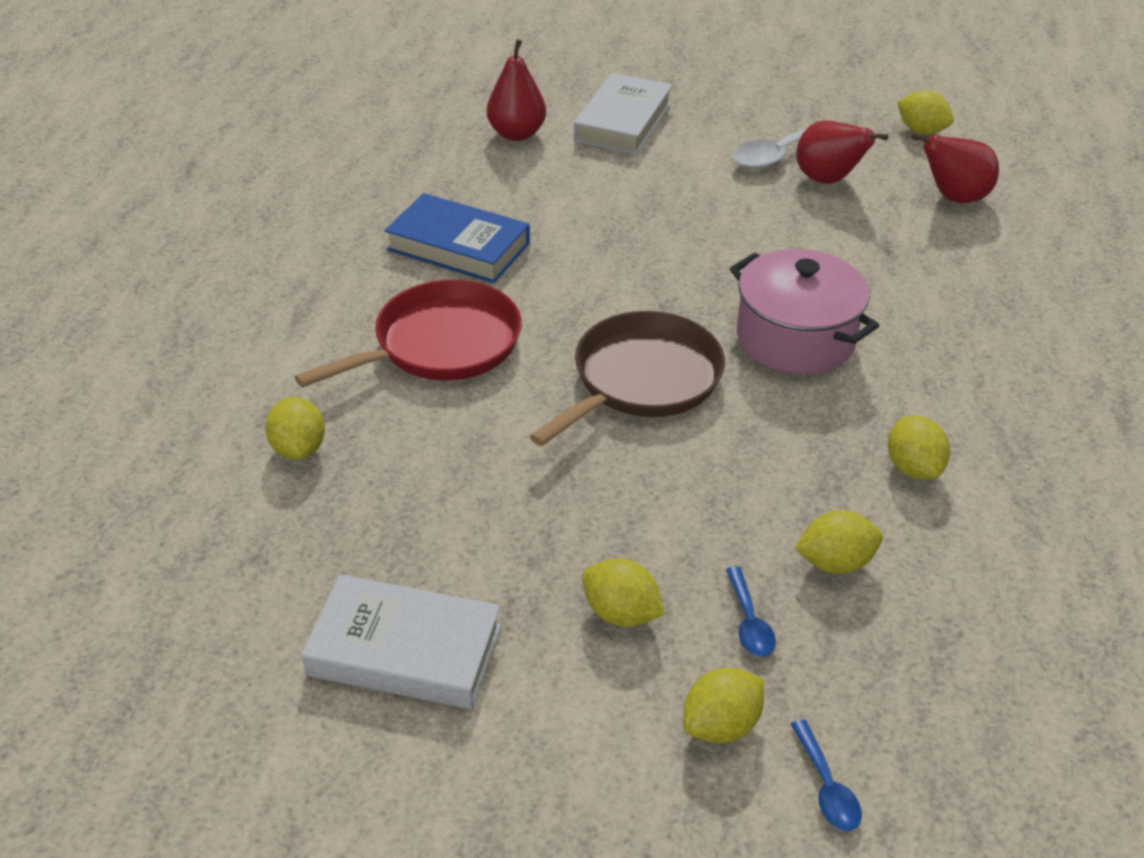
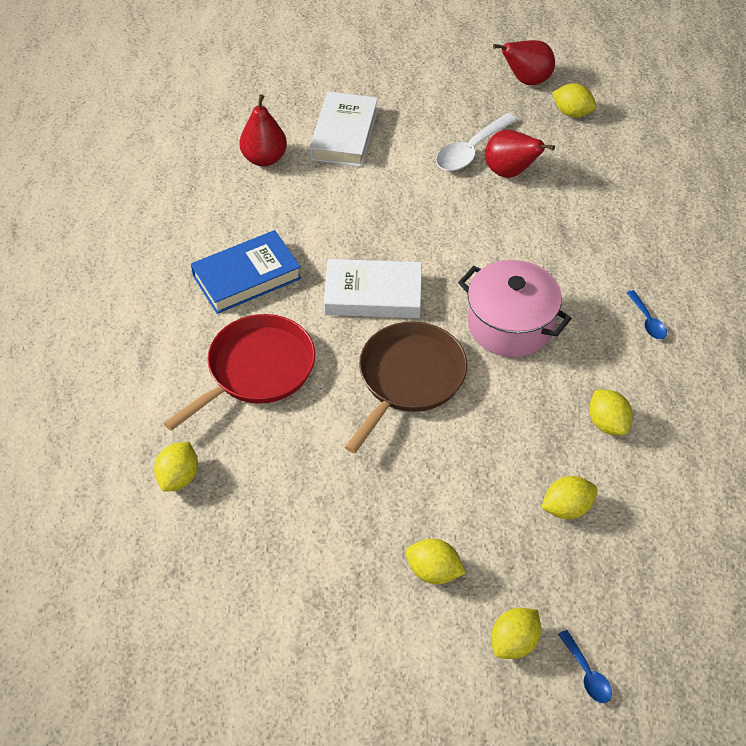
camera: 10 degrees left, 10 degrees up
yellow lemon [265,397,325,460] -> yellow lemon turned 45 degrees clockwise [154,442,198,492]
white book [301,574,501,709] -> white book moved to [324,259,422,318]
blue book [384,193,530,283] -> blue book turned 45 degrees counterclockwise [191,230,302,314]
blue spoon [726,567,776,657] -> blue spoon moved to [627,290,667,339]
red pear [912,133,999,203] -> red pear moved to [493,40,555,85]

